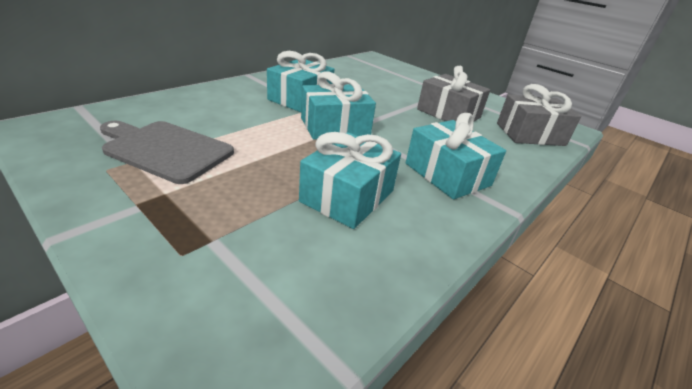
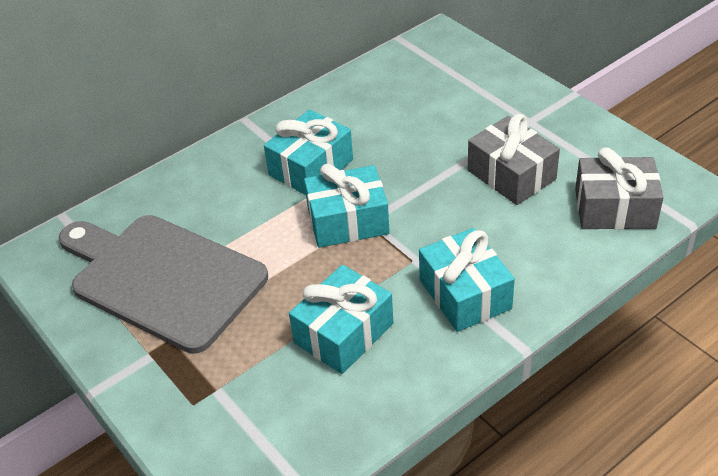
camera: 15 degrees right, 10 degrees up
grey cutting board [100,121,234,184] -> grey cutting board [59,215,268,354], size x1.54

